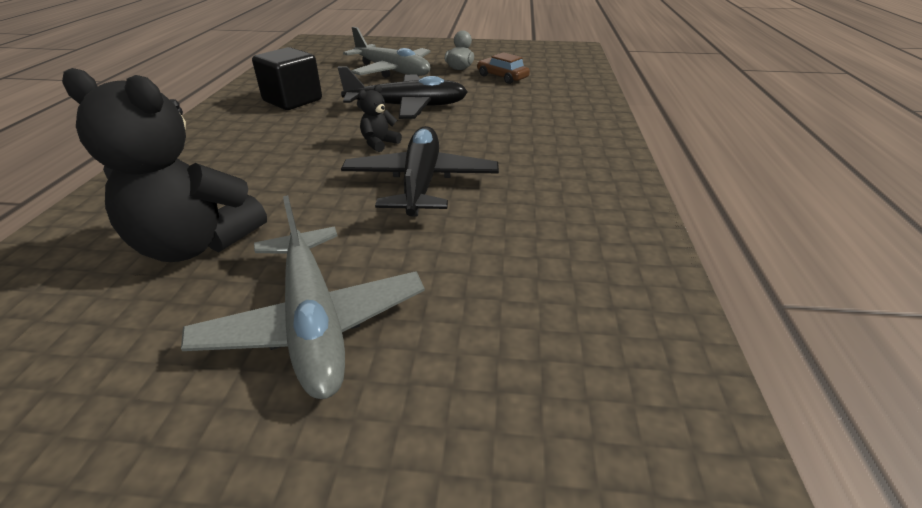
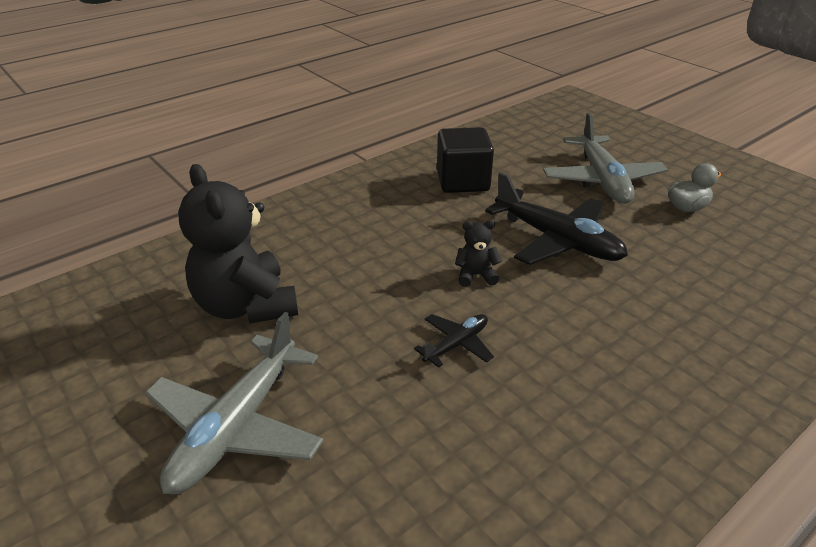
camera: 45 degrees right, 0 degrees up
black plane [341,126,499,217] -> black plane [414,314,494,368], size x0.50
brown car [477,52,530,84] -> none

